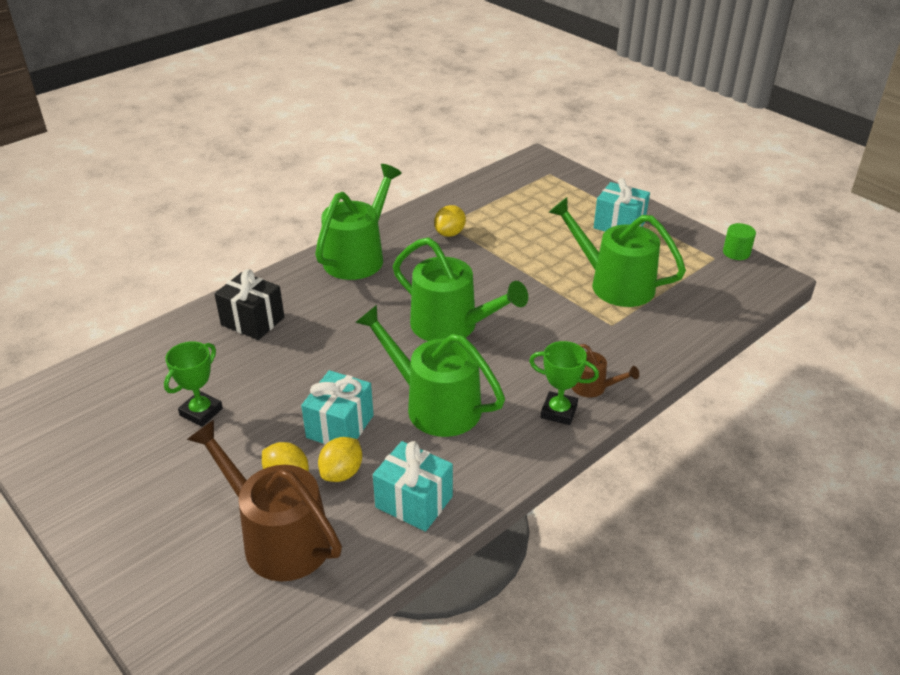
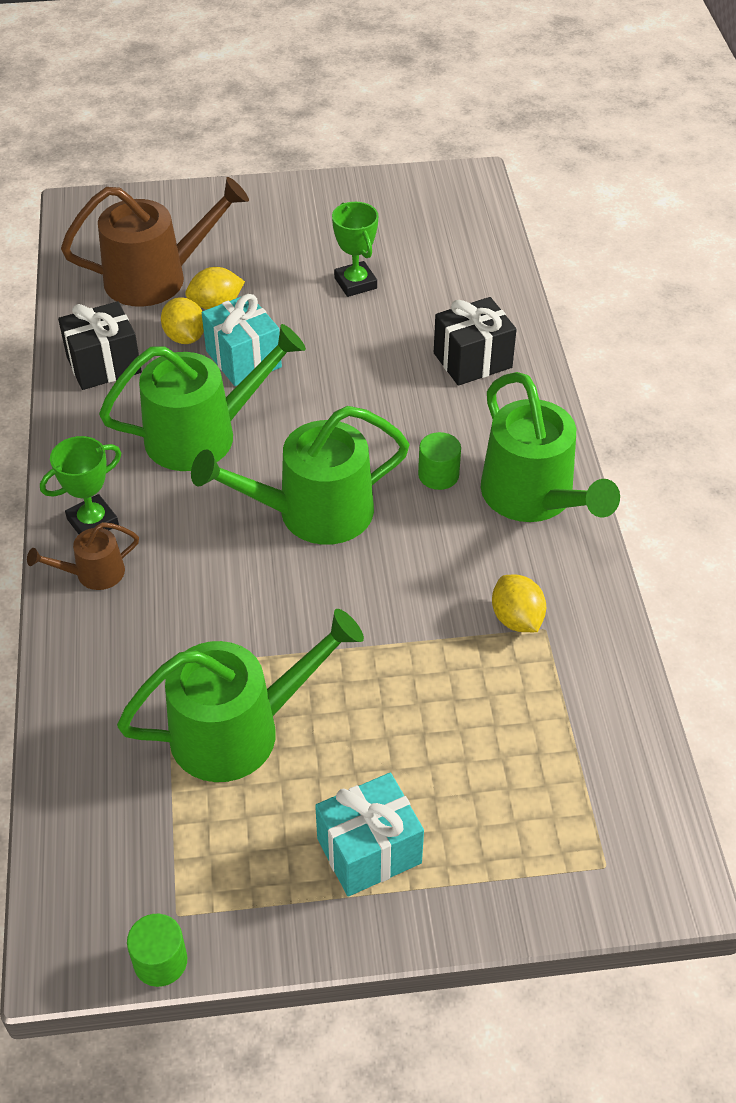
camera: 125 degrees right, 10 degrees up
turquoise gift [373,441,453,532] -> black gift [58,301,142,390]
none -> green cylinder [418,432,461,490]

